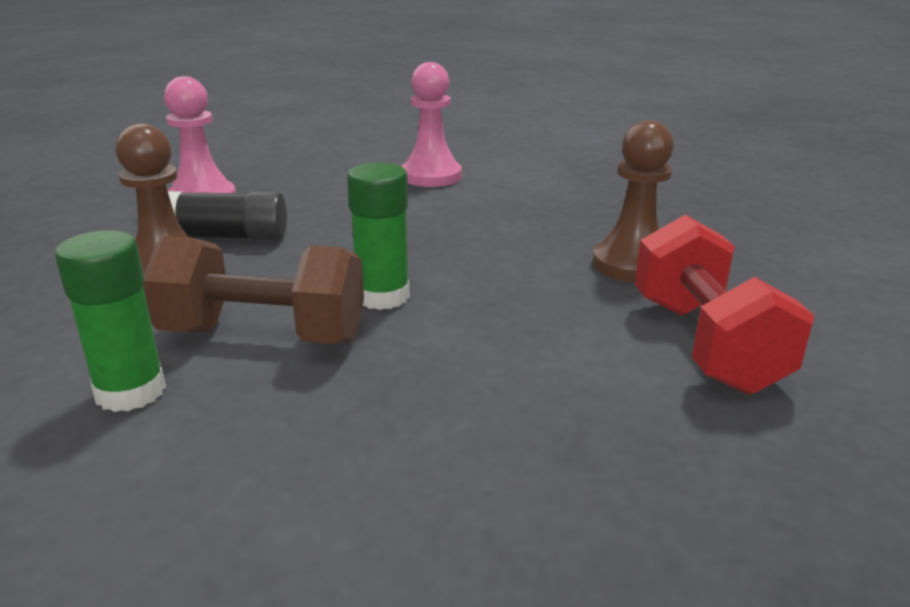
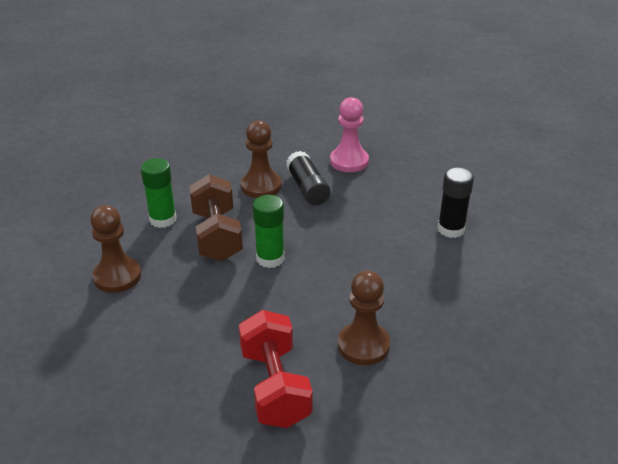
camera: 70 degrees right, 10 degrees up
pink pawn [401,62,462,187] -> black glue stick [438,167,474,238]
red dumbbell [635,214,815,395] -> red dumbbell turned 75 degrees counterclockwise [239,310,313,428]
none -> brown pawn [90,205,141,293]

